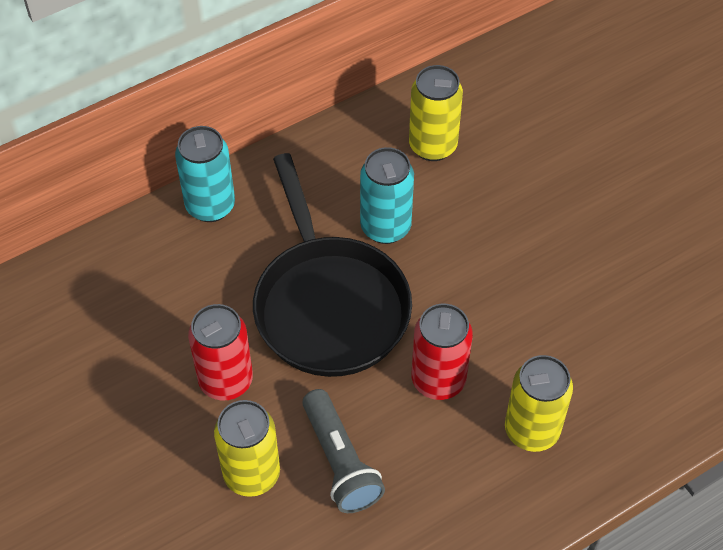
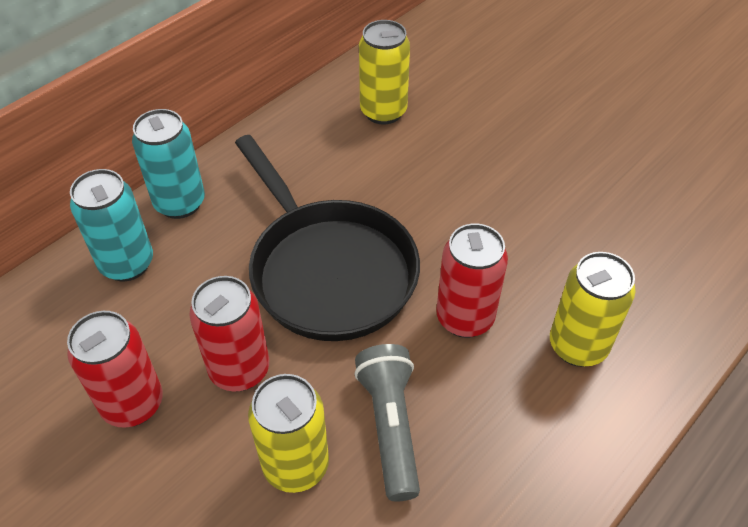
camera: 15 degrees left, 5 degrees down
grey flashlight [302,389,385,513] -> grey flashlight turned 150 degrees counterclockwise [354,344,420,502]
turquoise can [360,147,414,244] -> turquoise can moved to [70,169,153,281]
none -> red can [67,311,163,428]

